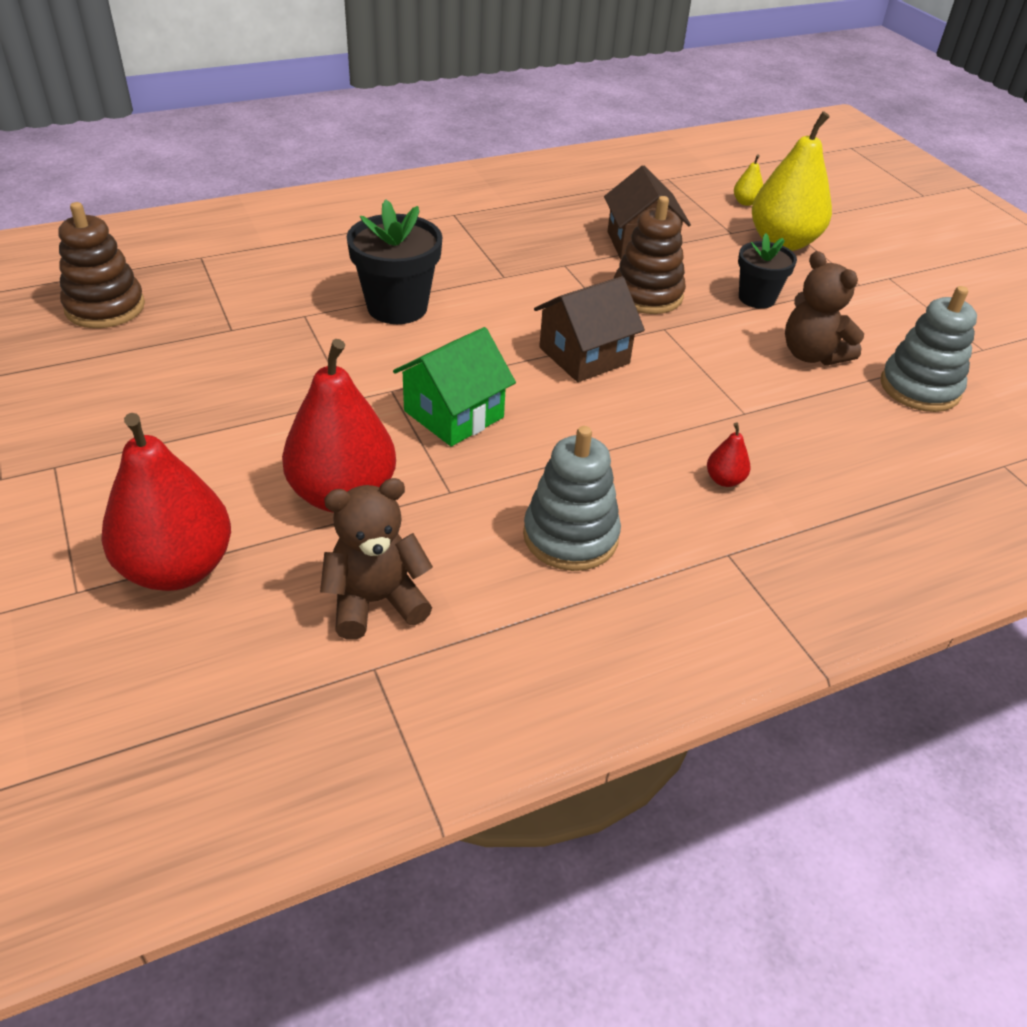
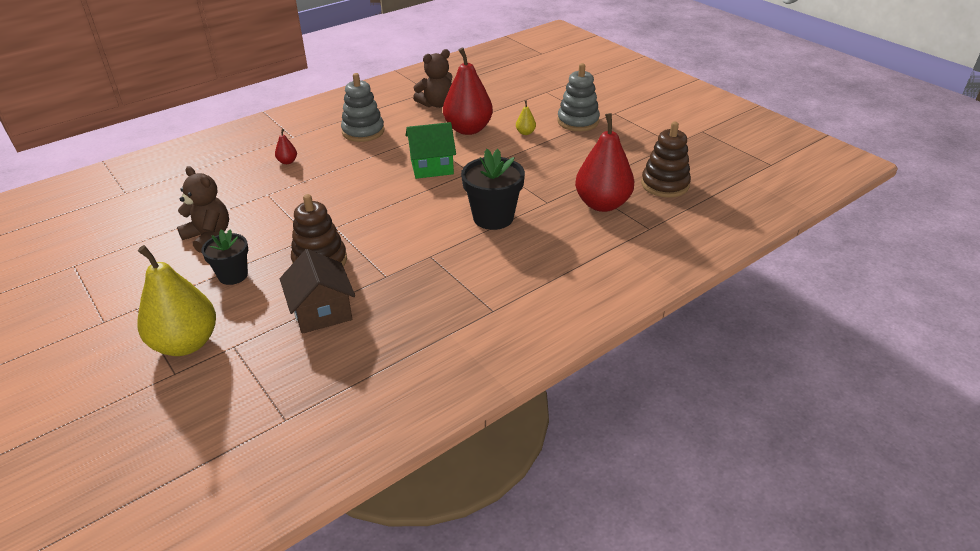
camera: 170 degrees right, 5 degrees down
red pear [101,413,231,591] -> red pear moved to [575,113,634,212]
green house [393,327,516,446] -> green house turned 45 degrees clockwise [406,122,456,179]
brown house [534,276,645,382] -> none
yellow pear [734,155,763,206] -> yellow pear moved to [516,100,536,135]
grey stacking toy [881,286,977,412] -> grey stacking toy moved to [557,63,600,131]

